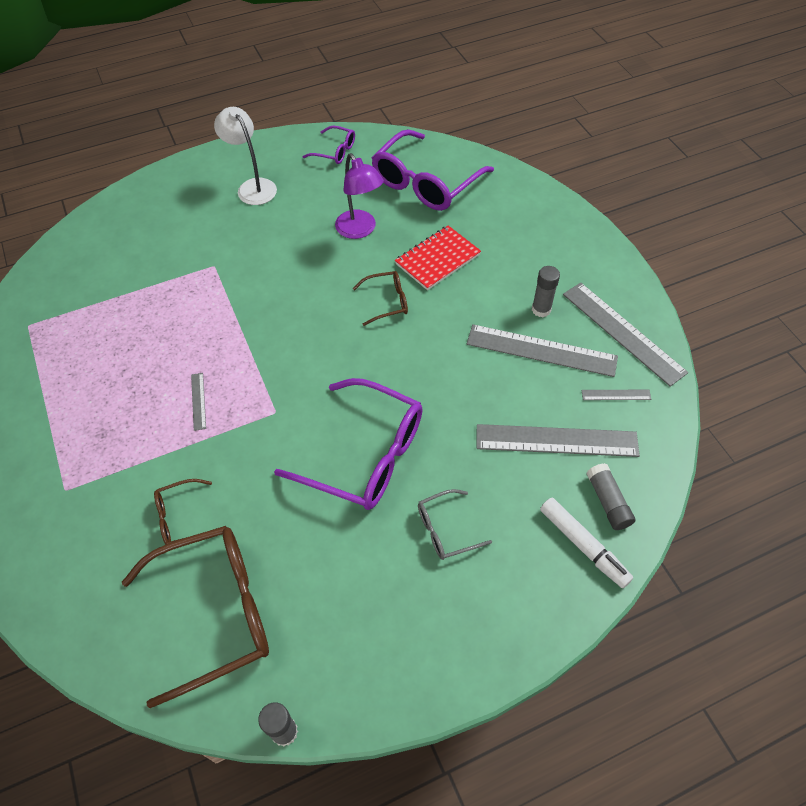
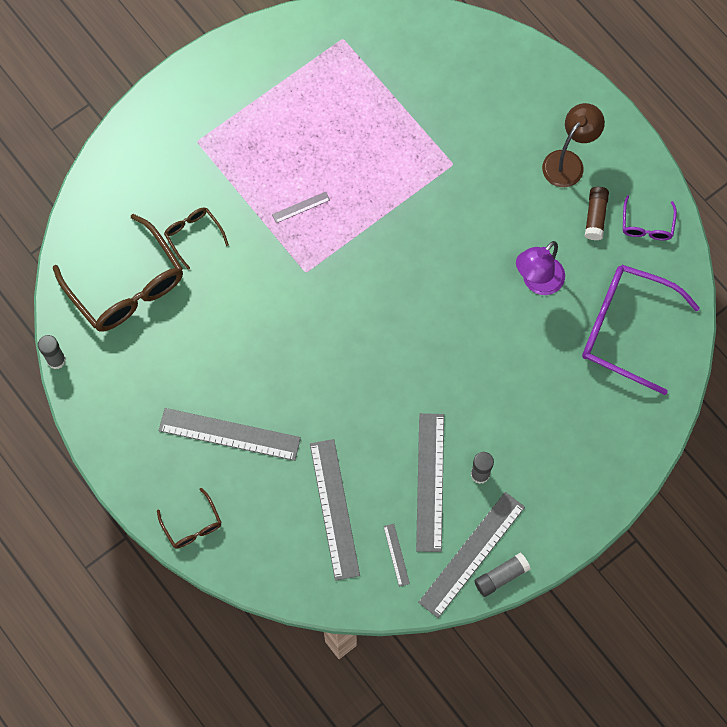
camera: 75 degrees right, 15 degrees up
white lamp [214,107,277,205] -> brown lamp [542,103,605,187]
purple glasses [274,378,422,510] -> none
brown glasses [353,271,408,326] -> brown glasses moved to [157,488,222,549]
red notebook [395,225,481,290] -> none
grey glasses [418,489,492,560] -> grey ruler [159,408,301,461]
white marker [540,498,633,588] -> none
grey glue stick [587,463,635,530] -> grey glue stick moved to [474,553,531,597]
none -> brown glue stick [585,187,609,240]

